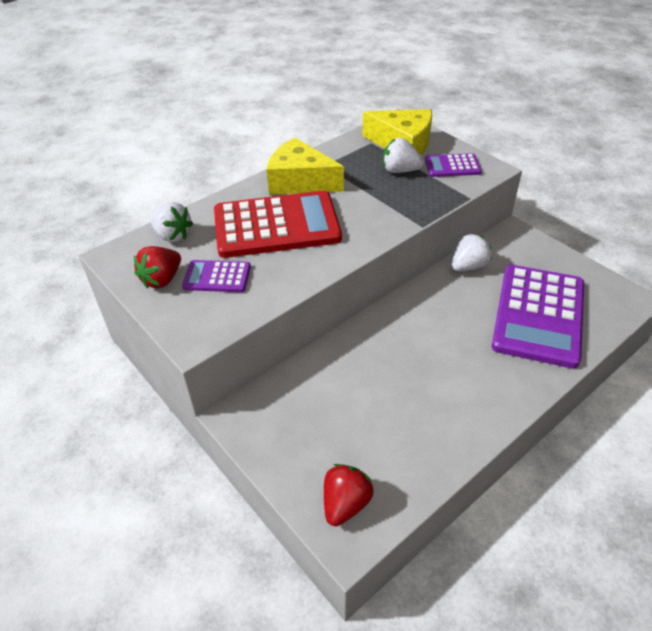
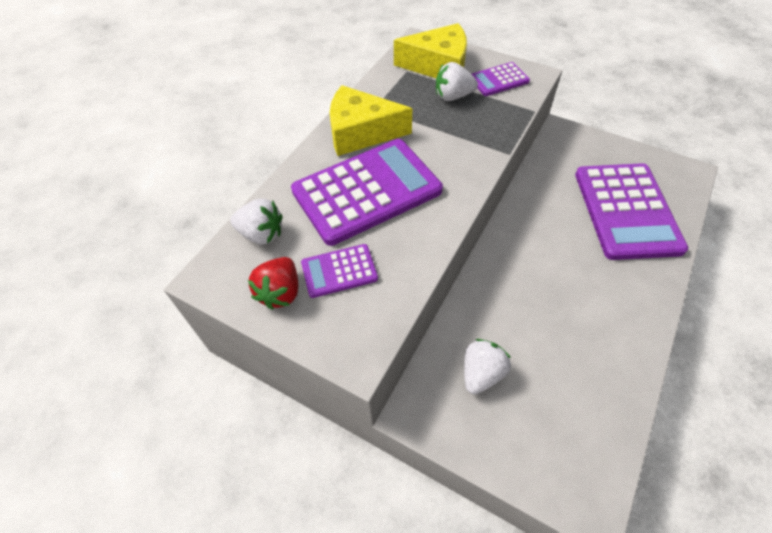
camera: 20 degrees left, 10 degrees up
red calculator [214,191,342,258] -> purple calculator [291,139,443,246]
red strawberry [324,464,374,526] -> none
white strawberry [452,234,492,271] -> white strawberry moved to [464,339,511,395]

